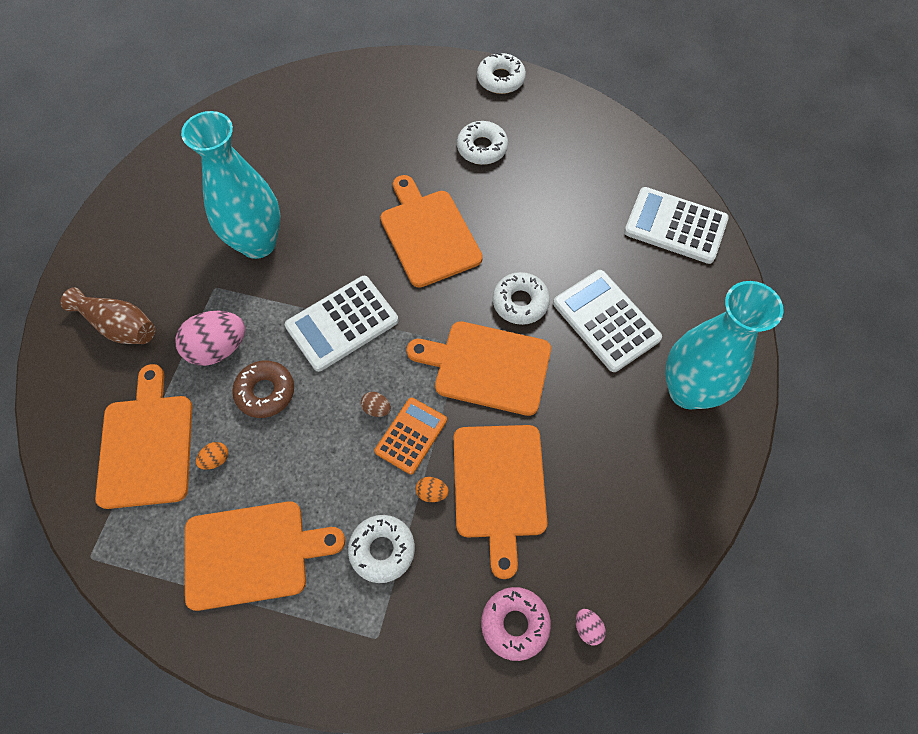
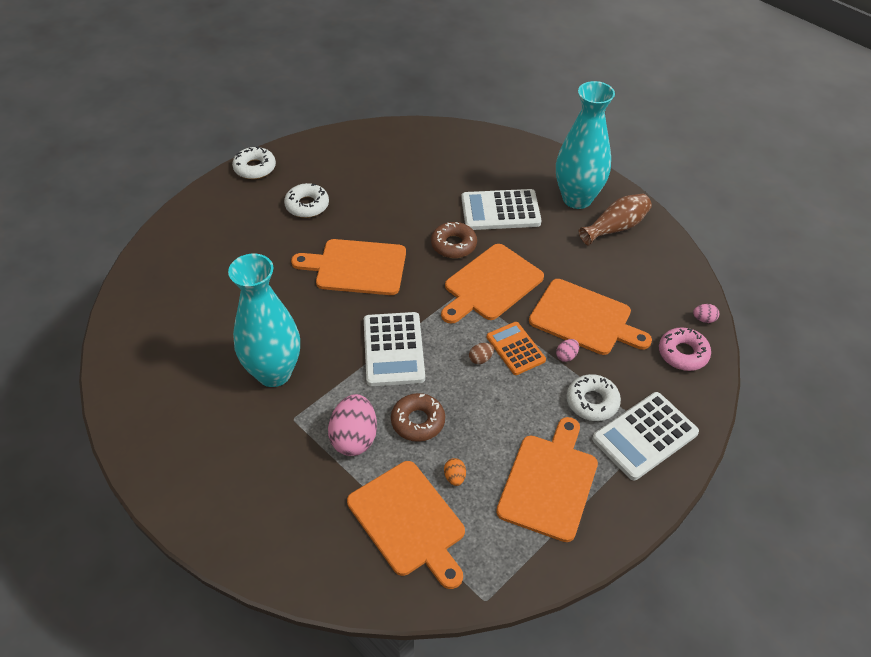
camera: 60 degrees left, 15 degrees down
brown vase [61,287,155,344] -> brown vase moved to [579,194,652,246]
orange cutting board [95,364,193,509] -> orange cutting board turned 150 degrees counterclockwise [347,461,465,589]
orange egg [416,477,449,502] -> pink egg [556,339,579,362]
white donut [493,272,550,325] -> brown donut [431,222,477,258]
white calculator [624,187,729,264] -> white calculator moved to [592,392,699,480]

